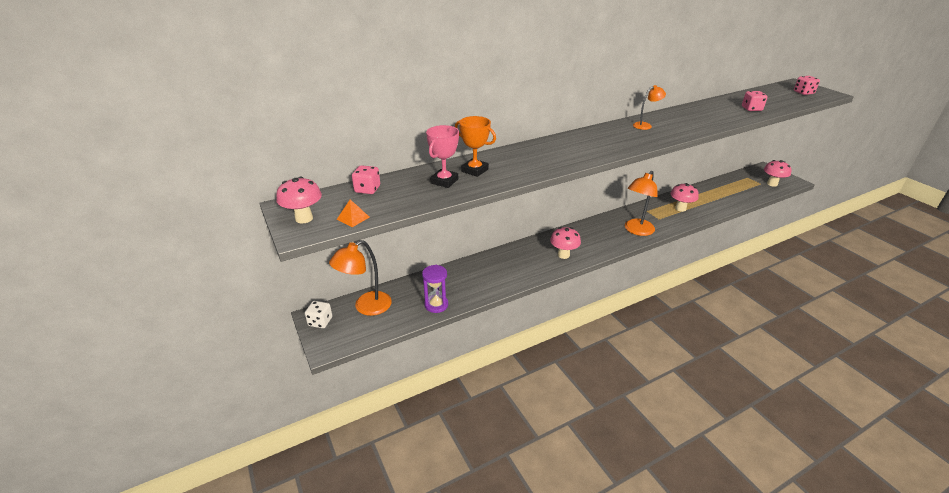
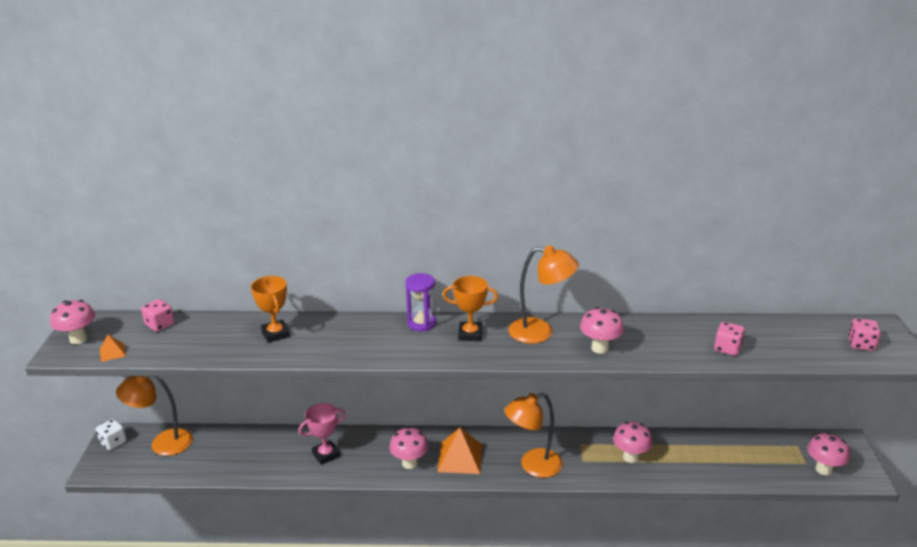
camera: 30 degrees right, 5 degrees down
purple hourglass [422,265,448,313] -> purple hourglass moved to [405,273,436,332]
pink trophy [426,125,459,188] -> pink trophy moved to [299,403,345,465]
orange lamp [633,85,666,130] -> orange lamp [508,245,579,344], size x1.81
none -> orange pyramid [437,428,482,474]
none -> orange trophy [443,276,498,341]
none -> pink mushroom [580,307,624,354]

